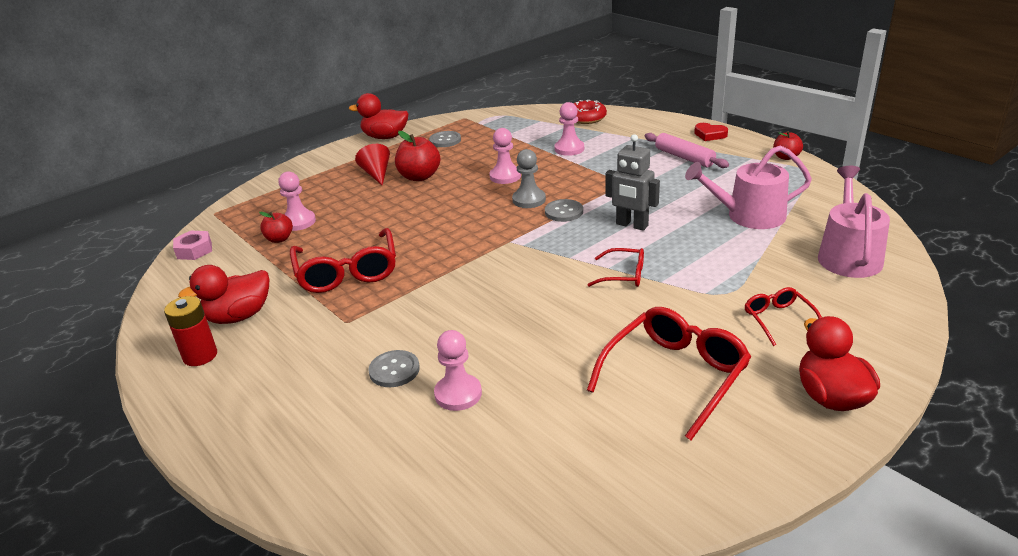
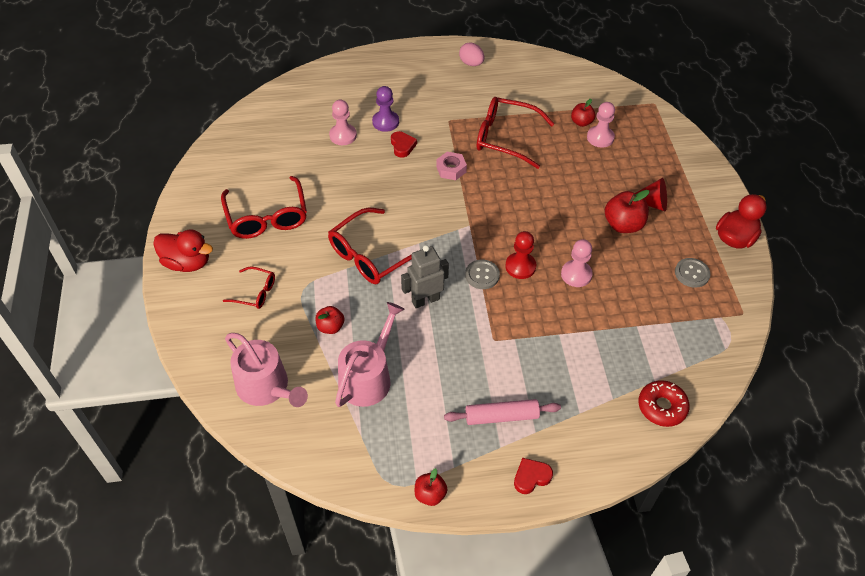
camera: 120 degrees right, 20 degrees up
red battery [164,296,217,366] -> pink egg [459,43,484,66]
pink nut [173,231,212,260] -> pink nut moved to [436,152,467,180]
red duck [178,265,269,324] -> none
grey button [368,350,420,387] -> purple pawn [372,86,399,132]
grey pawn [512,149,546,208] -> red pawn [505,231,536,279]
pink pawn [555,102,584,156] -> none
red glasses [587,248,644,287] -> red glasses [328,208,412,284], size x1.87
none -> red apple [315,306,345,334]
none -> red heart [391,131,417,157]

